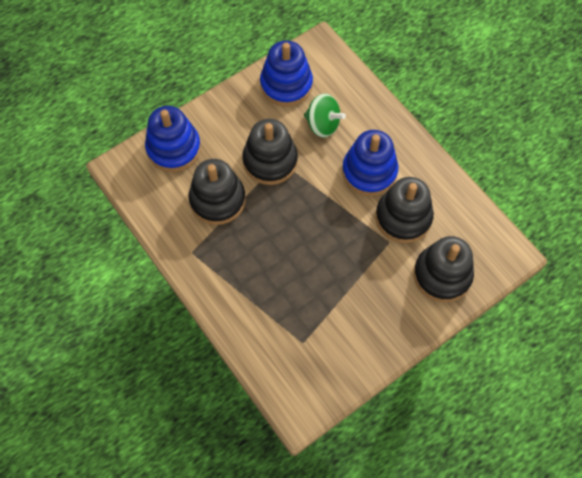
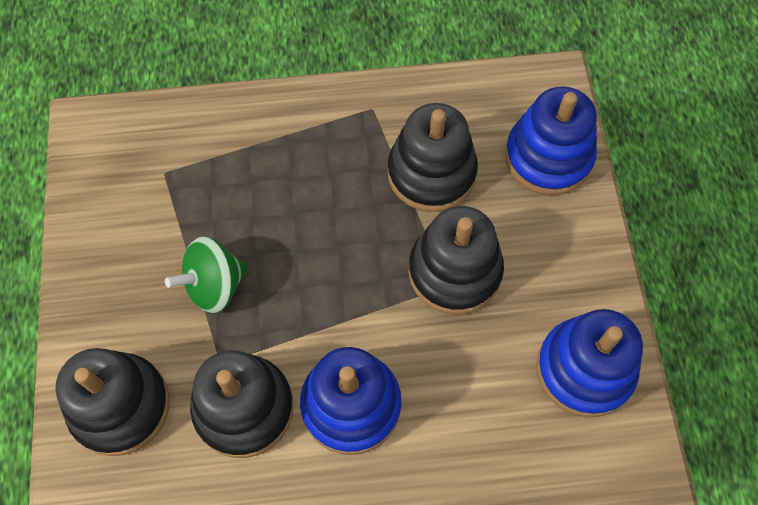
camera: 120 degrees right, 0 degrees up
green spinning top [304,93,346,138] -> green spinning top moved to [165,236,248,313]

